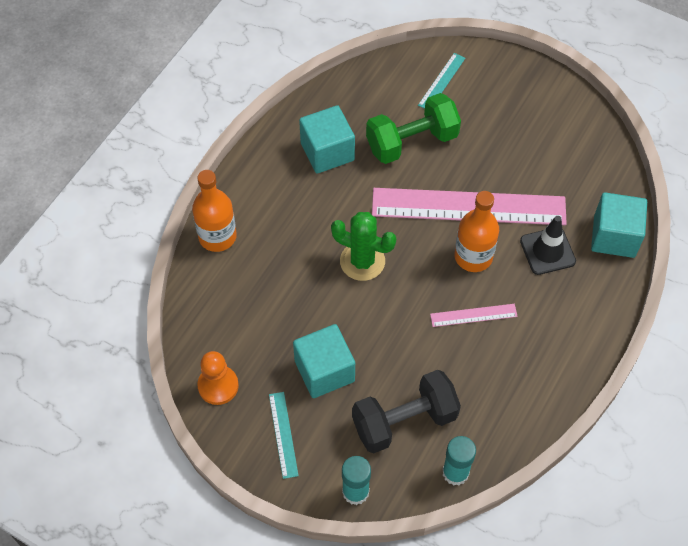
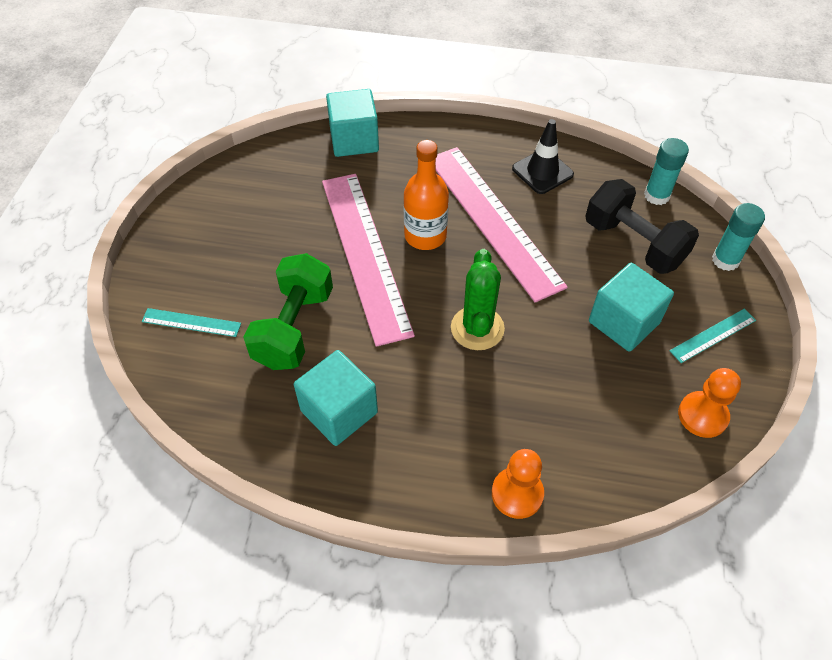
camera: 110 degrees left, 5 degrees down
orange bottle [192,170,237,252] -> orange pawn [492,449,544,519]
green dumbbell [366,93,461,164] -> green dumbbell turned 60 degrees clockwise [243,253,333,370]
pink ruler [430,304,518,327] -> pink ruler [436,147,568,302], size x2.36
black traffic cone [520,216,576,275] -> black traffic cone moved to [512,119,574,194]

